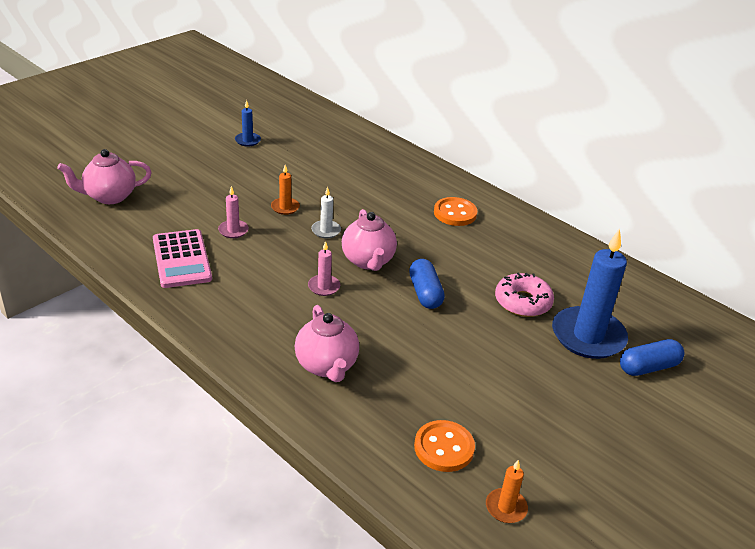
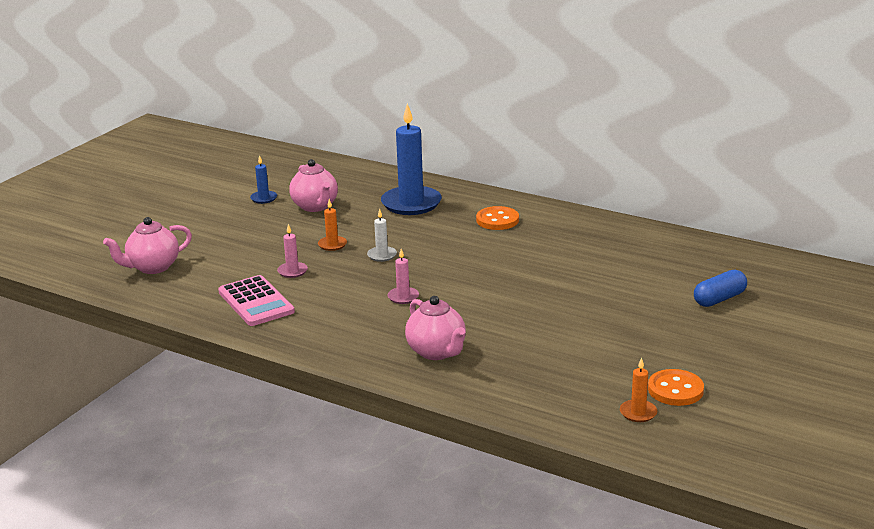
camera: 10 degrees left, 10 degrees down
pink teapot [342,209,397,271] -> pink teapot moved to [289,159,338,212]
blue capsule [409,259,445,309] -> none
orange button [414,420,475,472] -> orange button moved to [648,369,704,406]
pink donut [495,272,554,317] -> none
blue candle [552,228,628,359] -> blue candle moved to [381,103,442,215]

